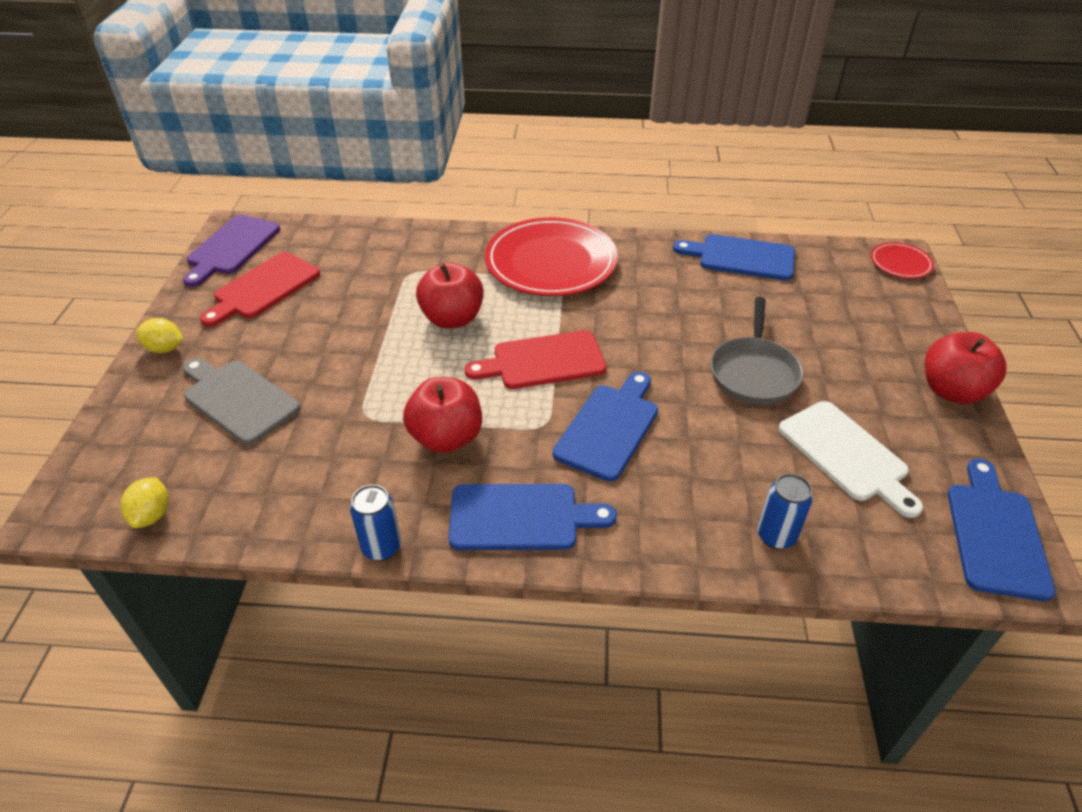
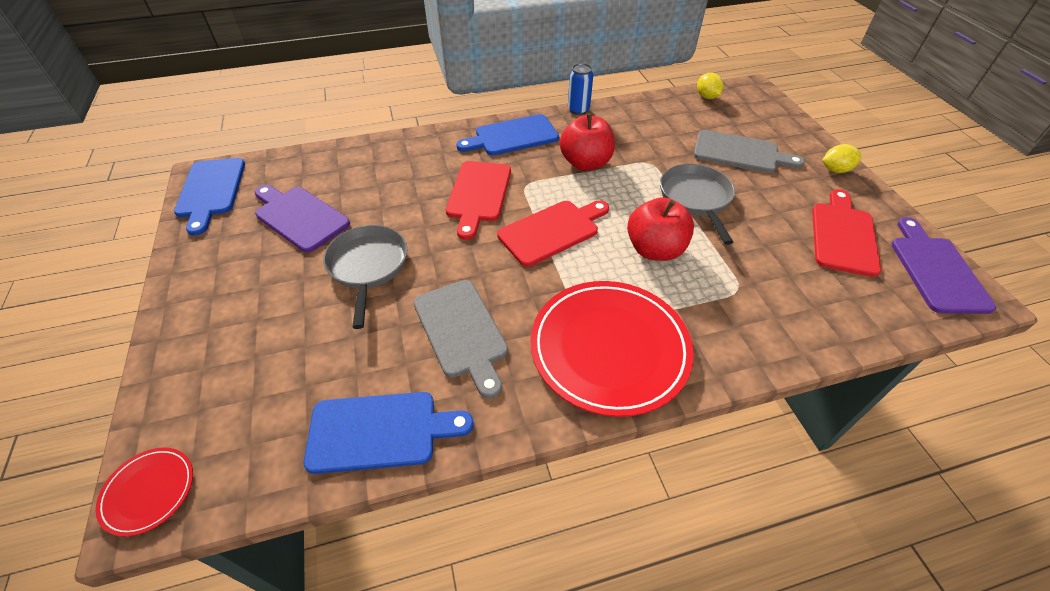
camera: 160 degrees right, 5 degrees up
blue cutting board [553,371,658,481] -> red cutting board [446,161,511,240]
blue can [758,474,813,549] -> none
white cutting board [779,401,923,518] -> purple cutting board [255,185,350,252]
red apple [925,332,1006,404] -> none
none -> grey cutting board [413,280,508,398]
none -> grey pan [660,164,735,245]

